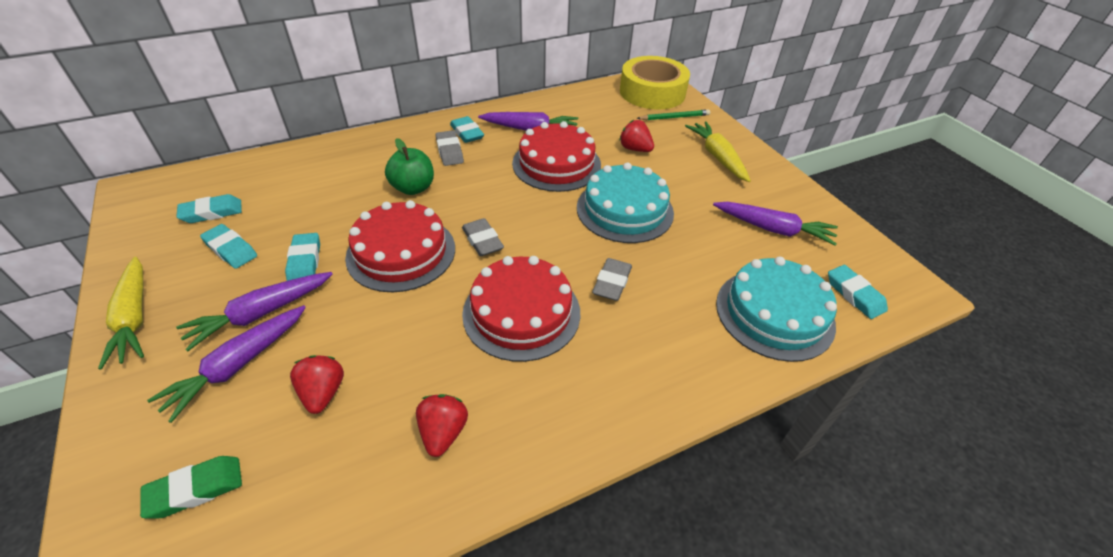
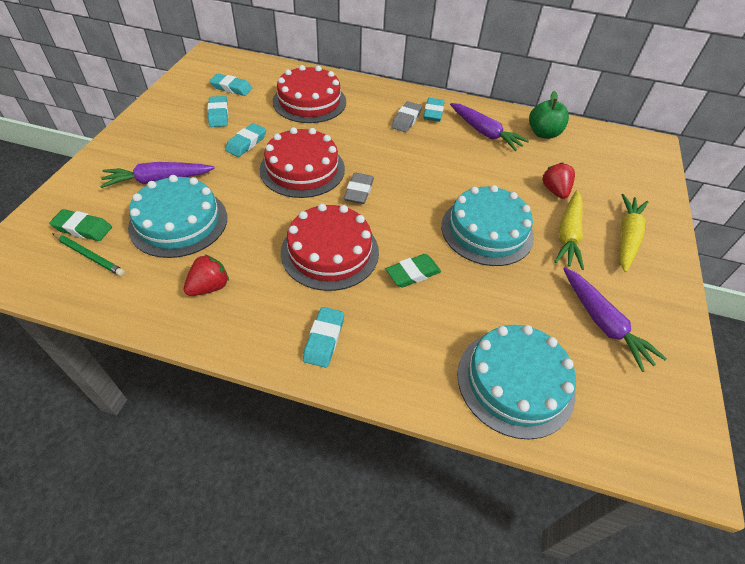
camera: 40 degrees right, 5 degrees up
yellow carrot [98,257,144,369] -> yellow carrot moved to [554,190,584,270]
purple carrot [176,272,333,351] -> none
red strawberry [290,355,344,414] -> turquoise cake [128,175,227,258]
green apple [385,138,434,195] -> green apple moved to [529,91,569,139]
red cake [512,121,601,192] -> red cake moved to [273,65,346,123]
grey eraser [592,258,632,301] -> green eraser [386,254,441,287]
yellow tape [620,56,690,110] -> none
green pencil [636,109,710,120] -> green pencil moved to [52,233,125,276]
turquoise eraser [828,265,888,319] -> turquoise eraser moved to [303,307,344,368]

